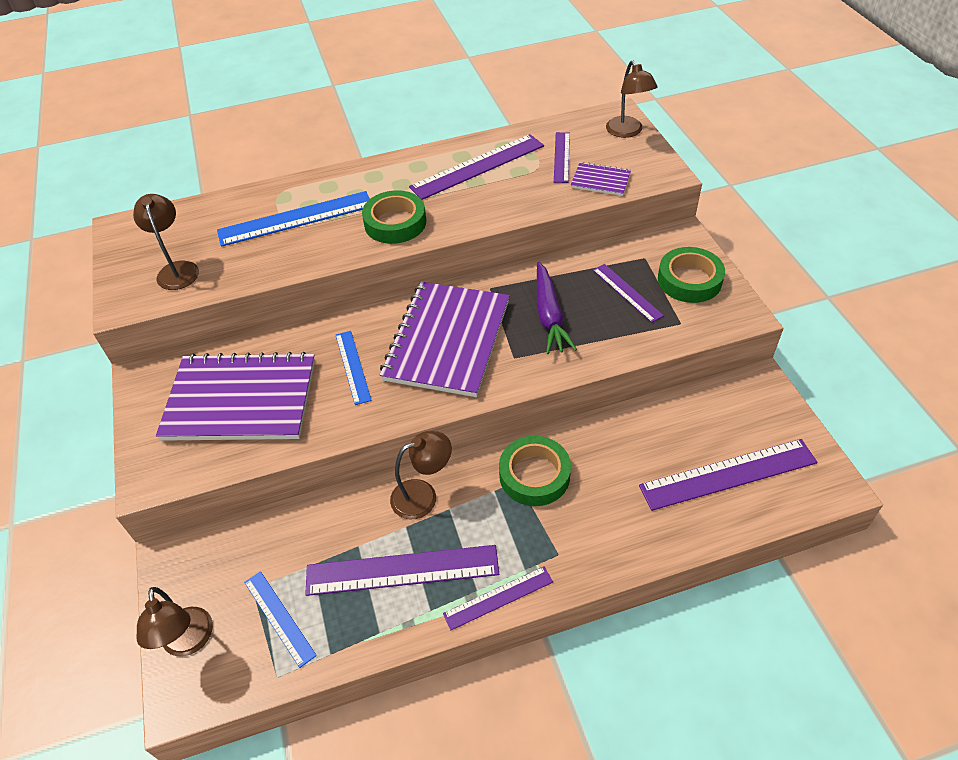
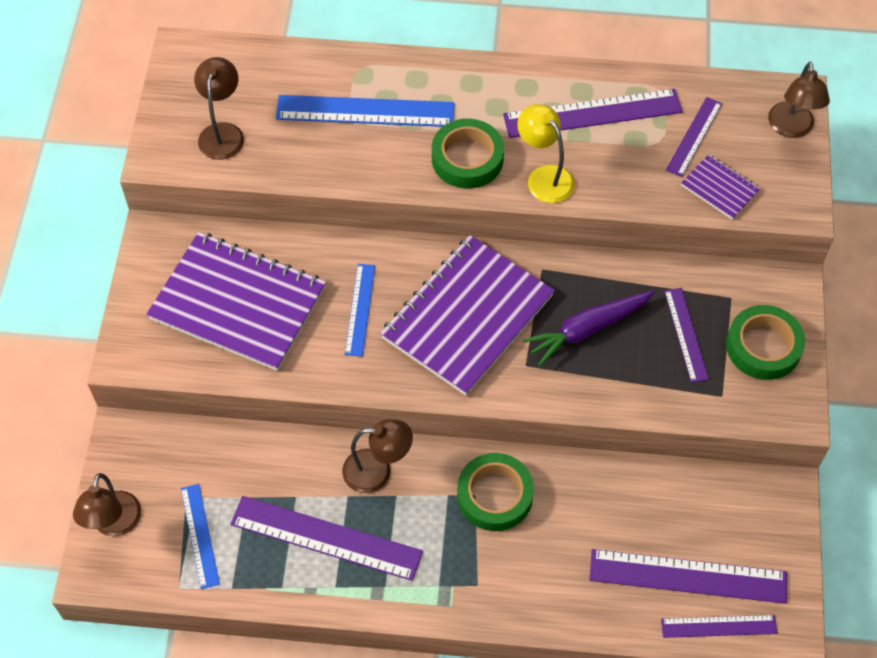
camera: 20 degrees right, 10 degrees up
purple ruler [443,566,553,630] -> purple ruler moved to [661,615,778,638]
purple carrot [537,262,577,354] -> purple carrot turned 45 degrees clockwise [523,291,655,366]
none -> yellow lamp [517,104,575,203]

